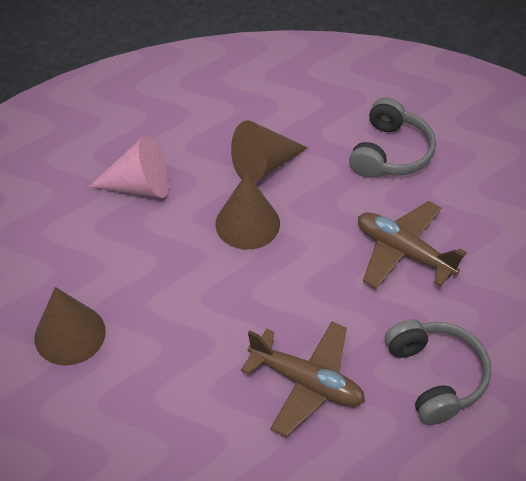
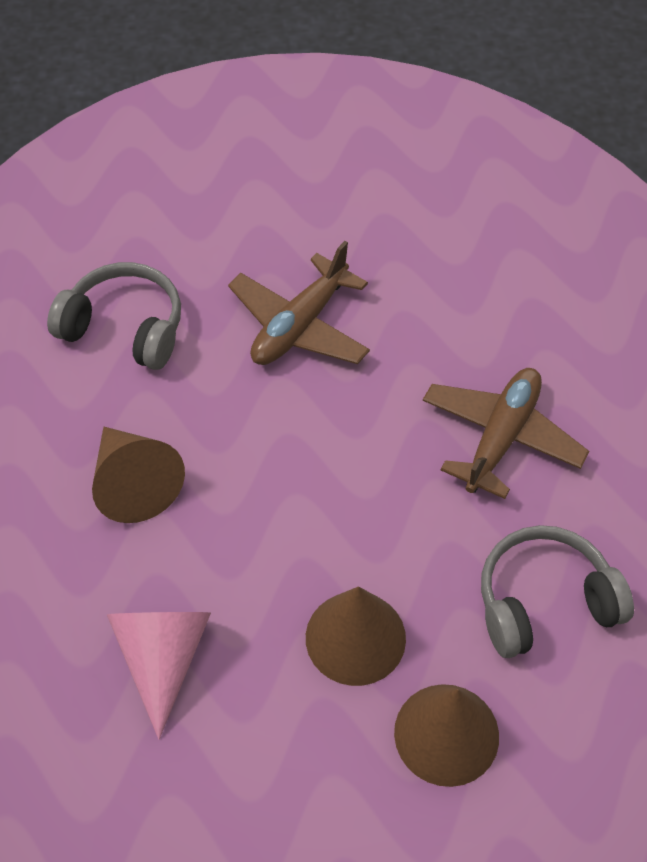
camera: 90 degrees left, 5 degrees up
brown cone [216,173,280,250] -> brown cone moved to [306,586,406,686]
grey headphones [385,319,491,425] -> grey headphones moved to [481,525,634,658]

